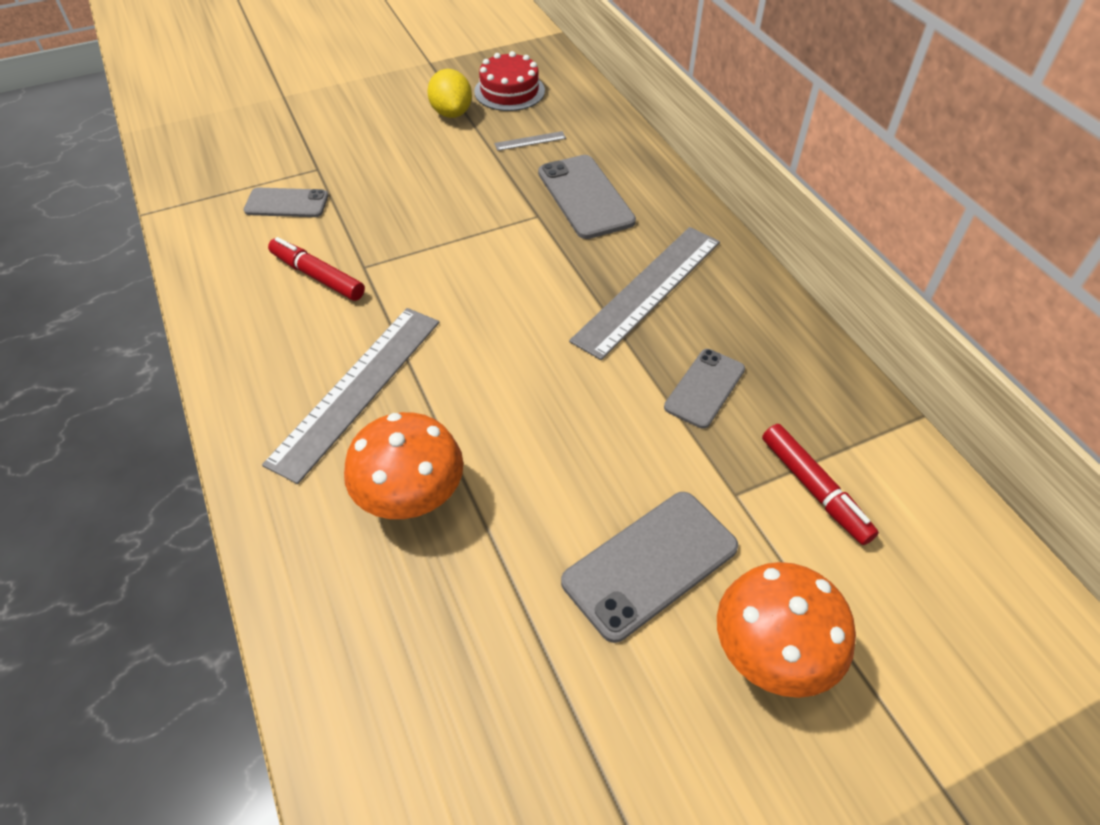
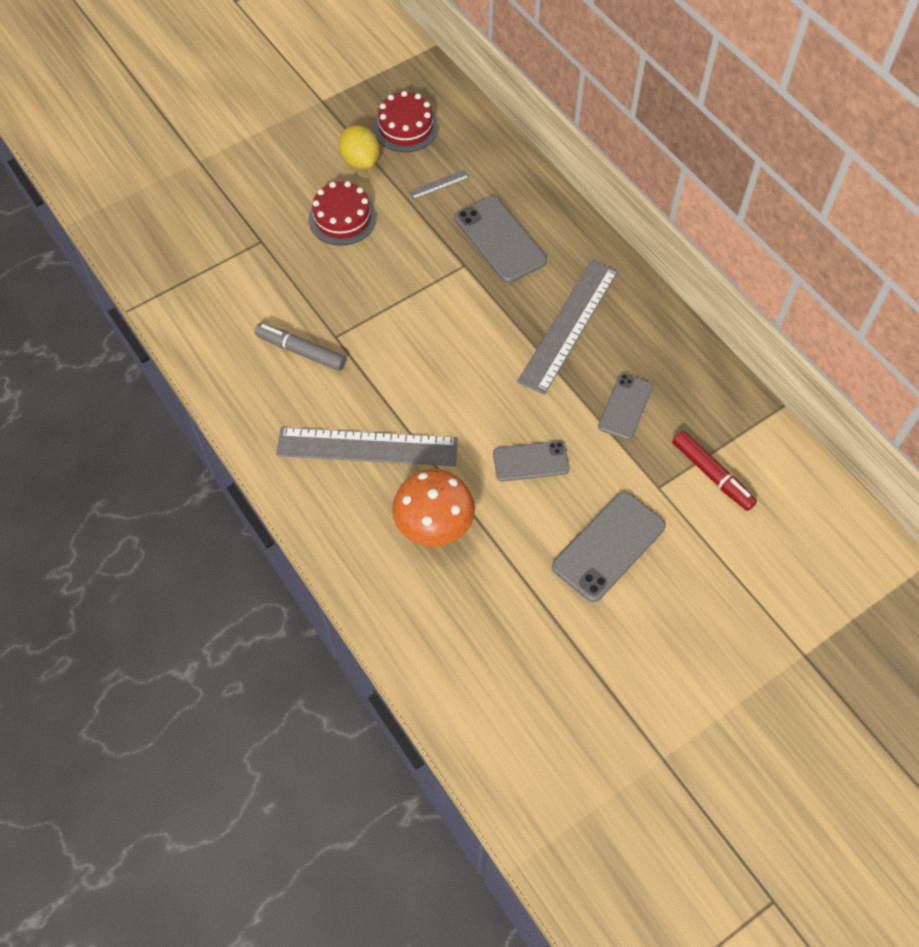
camera: 10 degrees left, 10 degrees up
grey phone [244,188,328,217] -> grey phone moved to [493,441,570,481]
grey ruler [262,308,439,484] -> grey ruler turned 75 degrees clockwise [276,427,458,466]
red marker [268,237,365,301] -> grey marker [255,323,346,371]
orange mushroom [717,562,856,698] -> none
none -> red cake [308,181,377,246]

